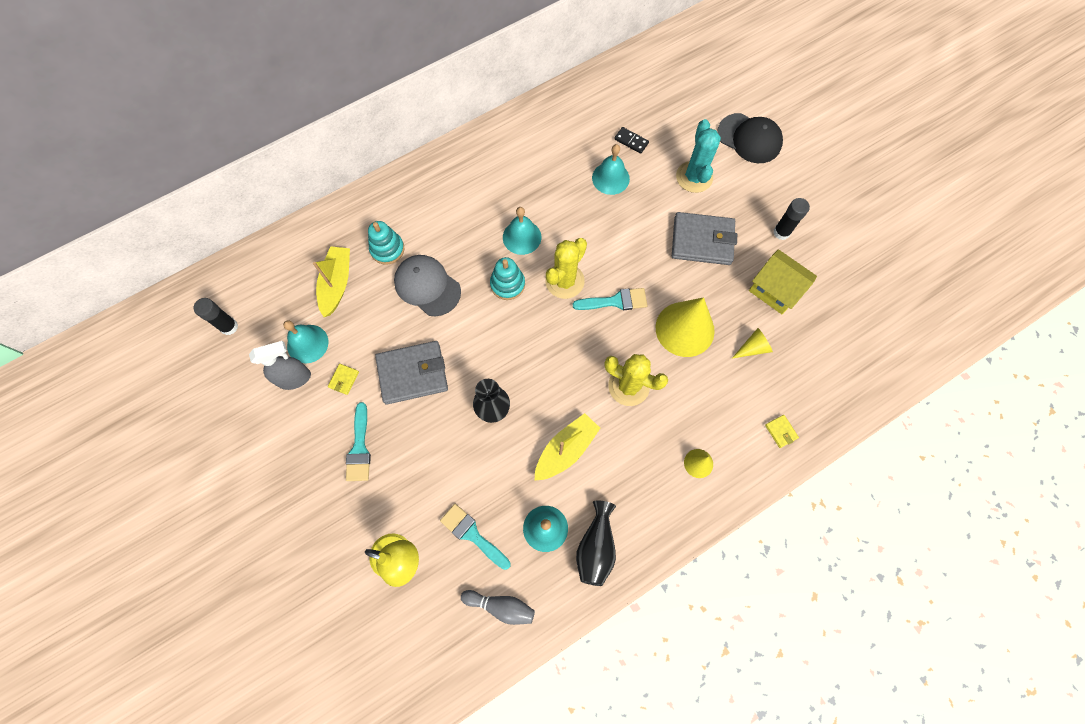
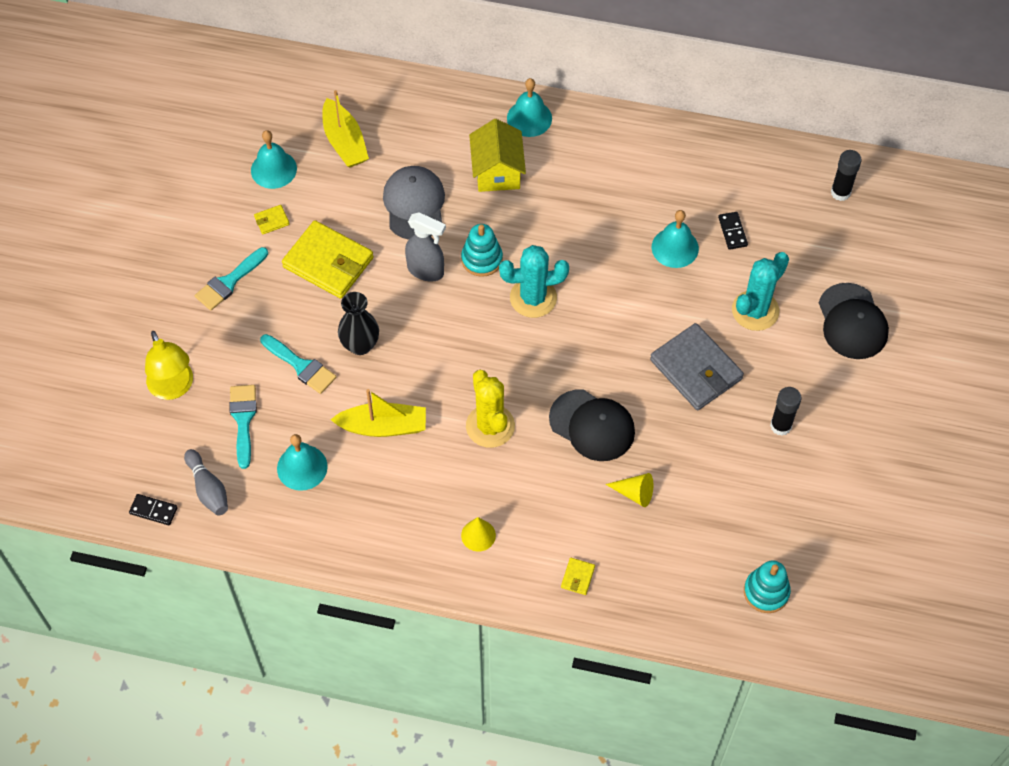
camera: 45 degrees right, 10 degrees down
black glue stick [193,298,238,335] -> black glue stick moved to [831,150,862,201]
grey spray bottle [249,341,311,390] -> grey spray bottle moved to [405,212,446,282]
yellow boat [313,246,350,317] -> yellow boat turned 105 degrees clockwise [322,90,369,167]
turquoise stacking toy [368,221,405,265] -> turquoise stacking toy moved to [744,560,791,613]
grey wallet [375,341,448,405] -> yellow wallet [282,220,373,299]
turquoise bell [503,207,541,255] -> turquoise bell moved to [507,78,552,137]
yellow cactus [545,238,587,299] -> turquoise cactus [499,245,569,318]
turquoise brush [573,288,647,310] -> turquoise brush moved to [260,334,336,394]
black vase [576,500,616,586] -> none
yellow cone [656,297,715,357] -> black cap [549,389,635,461]
yellow house [749,249,817,314] -> yellow house moved to [469,119,526,192]
none -> black domino [129,494,178,525]

